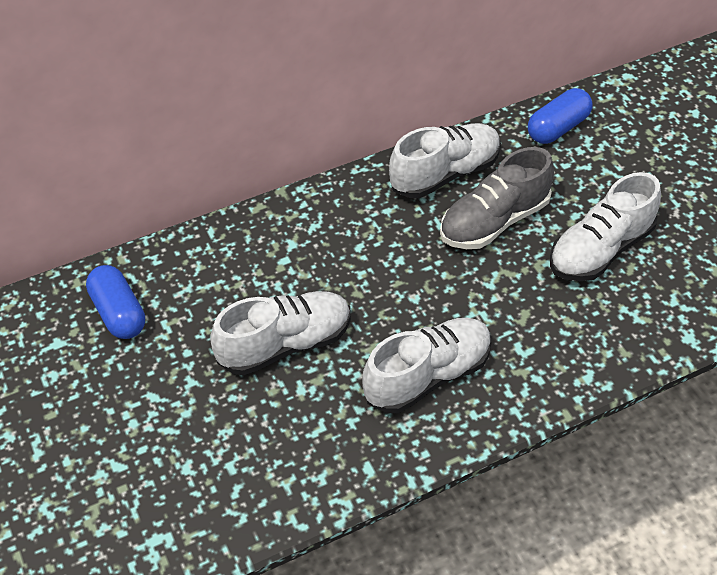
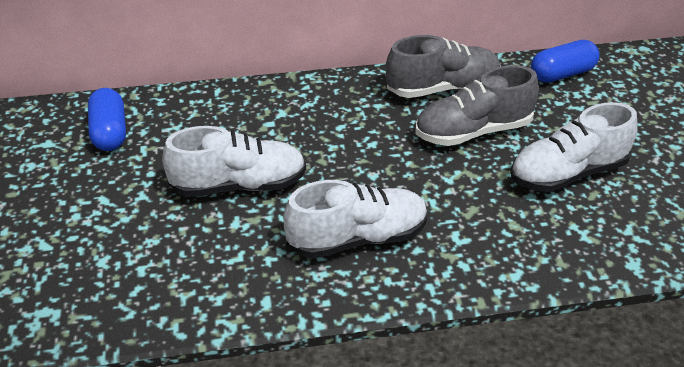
camera: 15 degrees right, 10 degrees down
white shoe [389,123,501,198] -> grey shoe [386,35,501,98]

